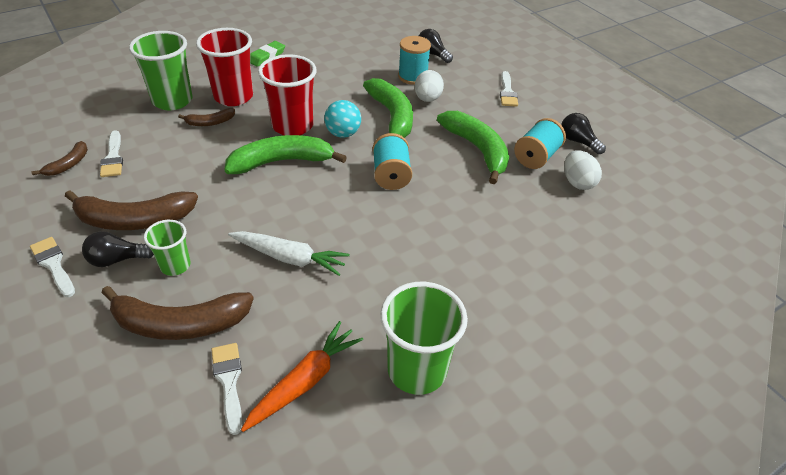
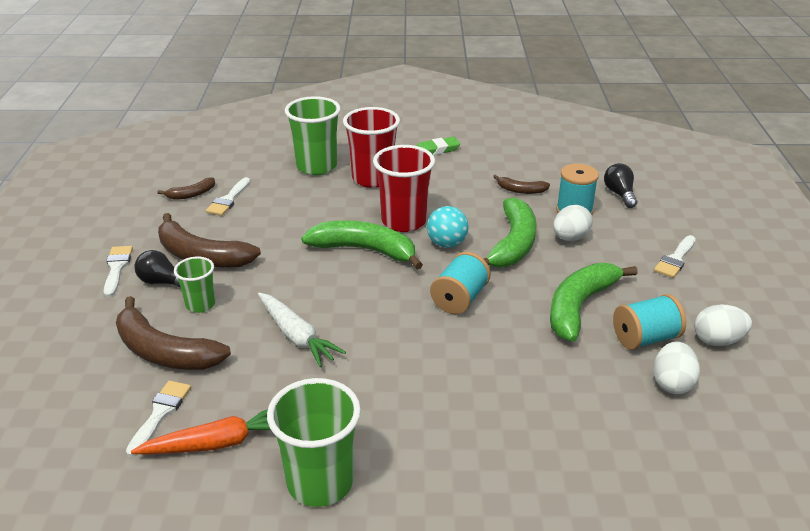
camera: 35 degrees right, 10 degrees down
brown banana [178,108,235,126] -> brown banana moved to [493,175,550,194]
green banana [437,111,509,184] -> green banana turned 150 degrees counterclockwise [550,263,638,342]
black light bulb [561,113,606,154] -> white egg [694,305,752,346]

